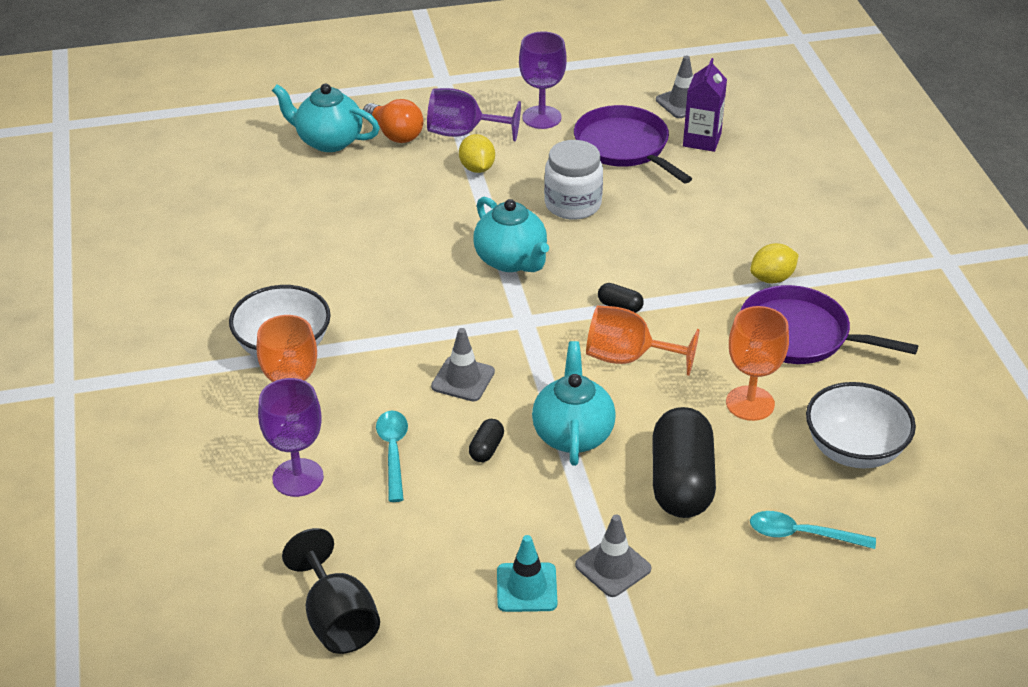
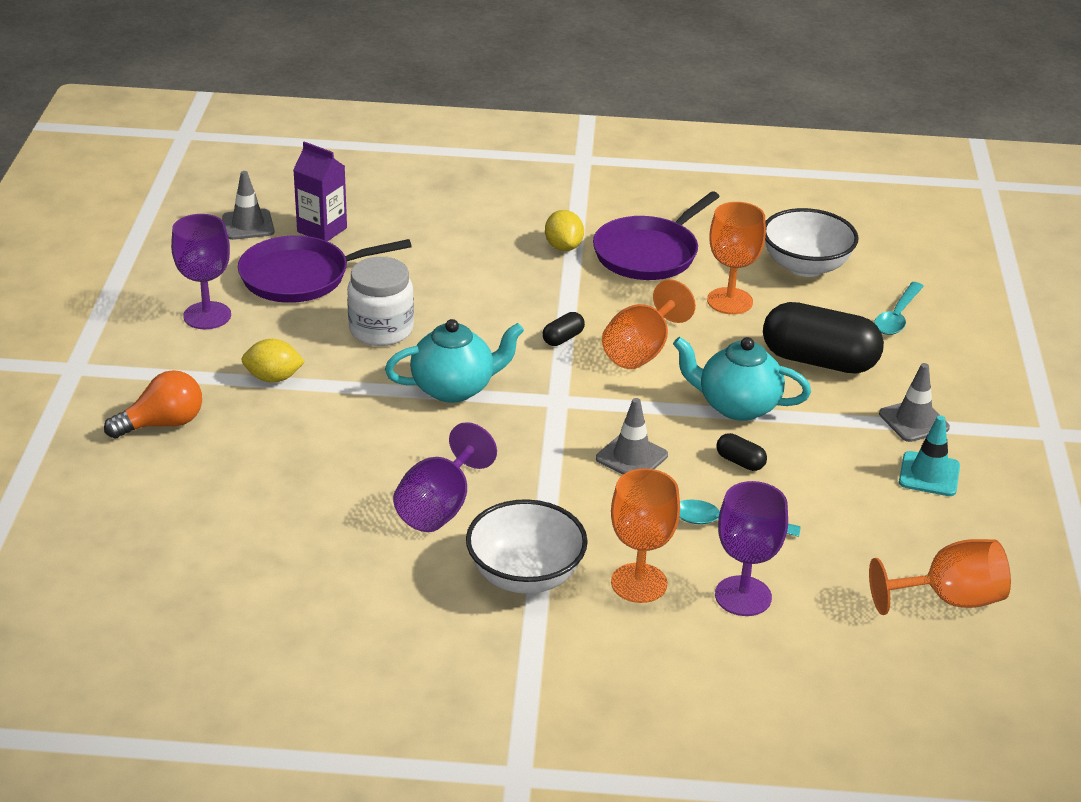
camera: 75 degrees left, 5 degrees down
turquoise teapot [272,84,380,152] -> none
black goblet [282,528,380,654] -> orange goblet [869,539,1011,615]
purple goblet [427,88,521,141] -> purple goblet moved to [393,422,497,532]

